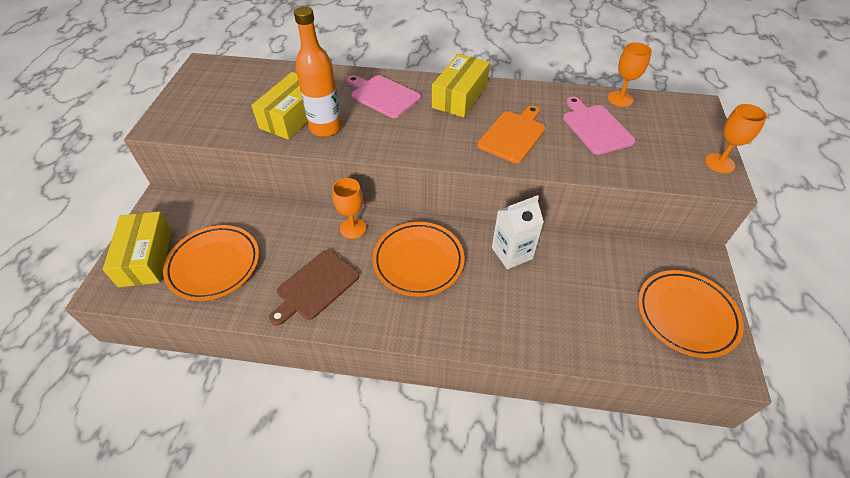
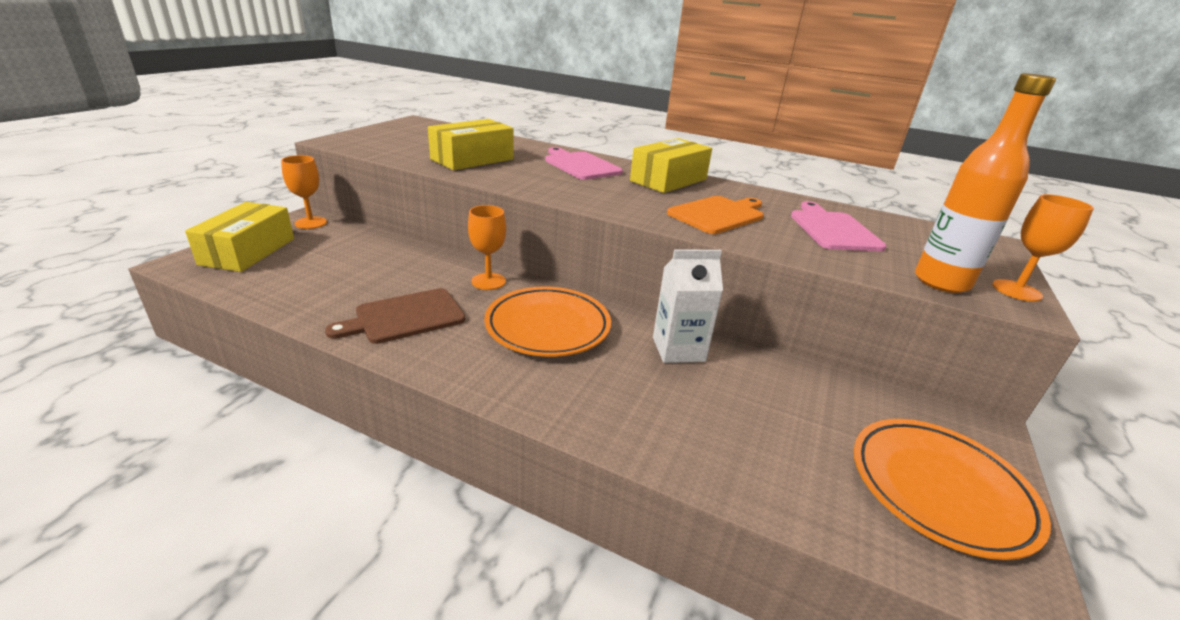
camera: 15 degrees right, 20 degrees down
orange plate [163,225,259,301] -> none
orange bottle [294,6,342,137] -> orange bottle moved to [915,73,1056,293]
orange goblet [608,42,652,107] -> orange goblet moved to [281,155,327,229]

